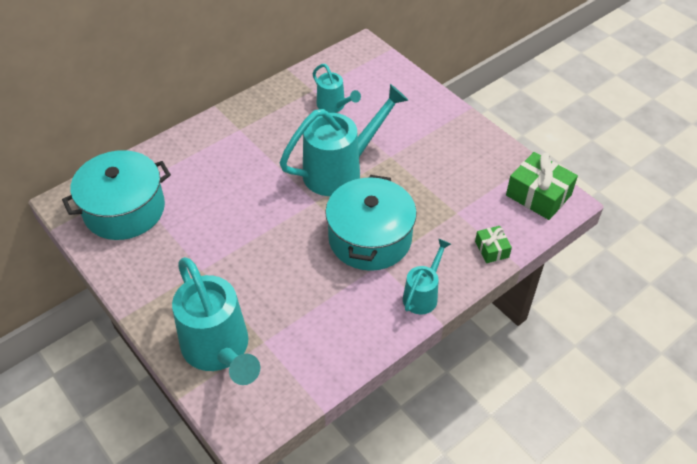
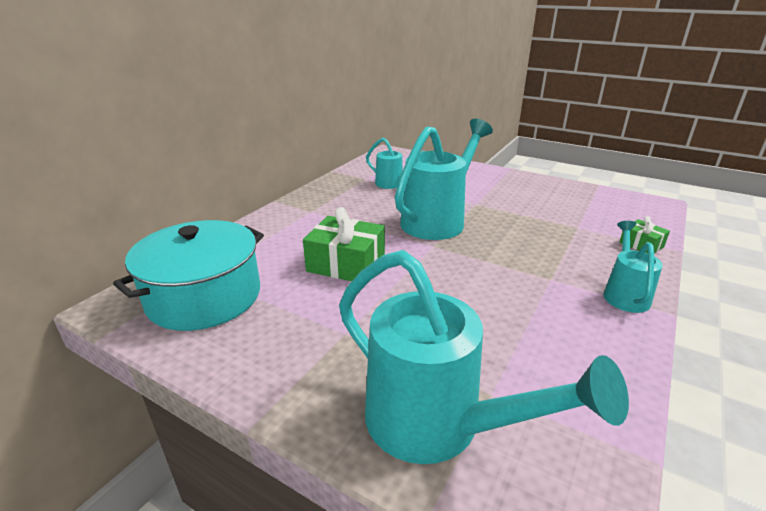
camera: 20 degrees left, 20 degrees down
turquoise pot [325,175,417,271] -> none
green gift [506,152,578,220] -> green gift moved to [303,207,385,281]

